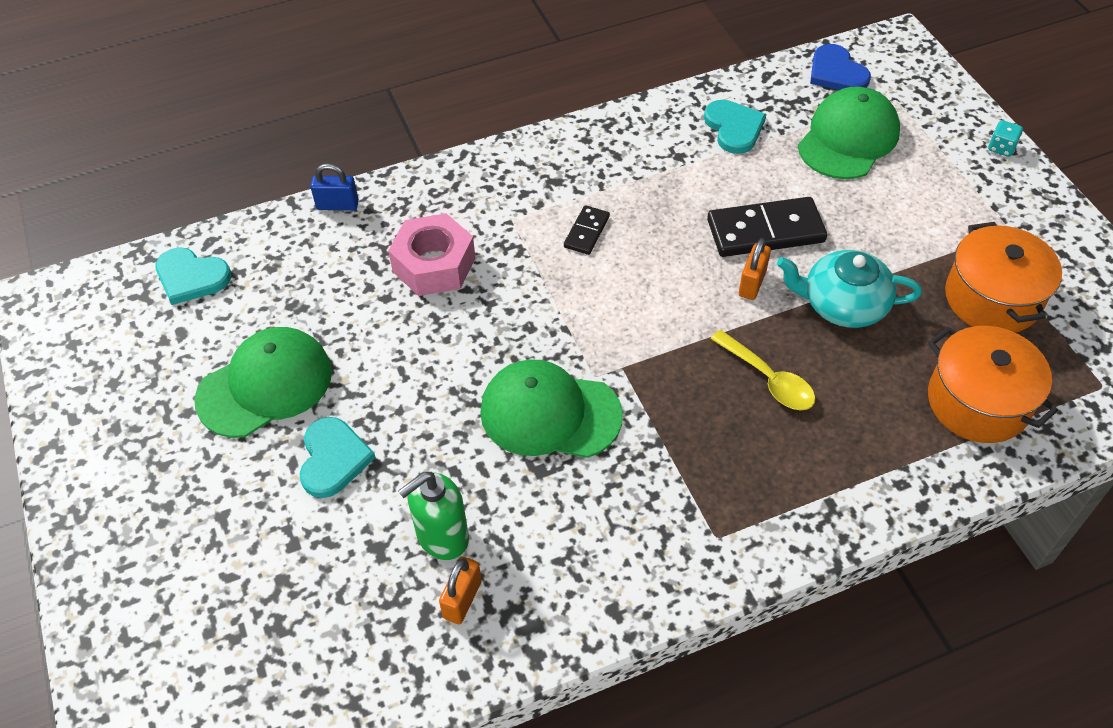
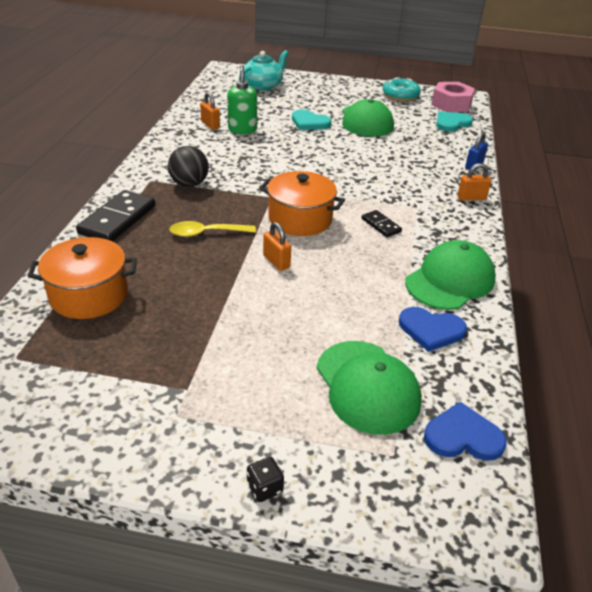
camera: 120 degrees right, 15 degrees down
pink nut [388,213,475,296] -> pink nut moved to [431,82,475,112]
green cap [480,359,623,458] -> green cap moved to [405,240,496,310]
turquoise heart [704,100,766,154] -> blue heart [399,307,467,352]
black domino [707,197,827,257] -> black domino moved to [76,190,155,242]
turquoise teapot [777,250,922,328] -> turquoise teapot moved to [239,50,289,91]
orange pot [945,222,1062,333] -> orange pot moved to [259,171,345,236]
turquoise dice [988,120,1023,157] -> black dice [247,457,284,502]
none -> black ball [168,146,209,187]
none -> turquoise donut [383,77,421,101]
none -> orange padlock [458,163,492,201]

